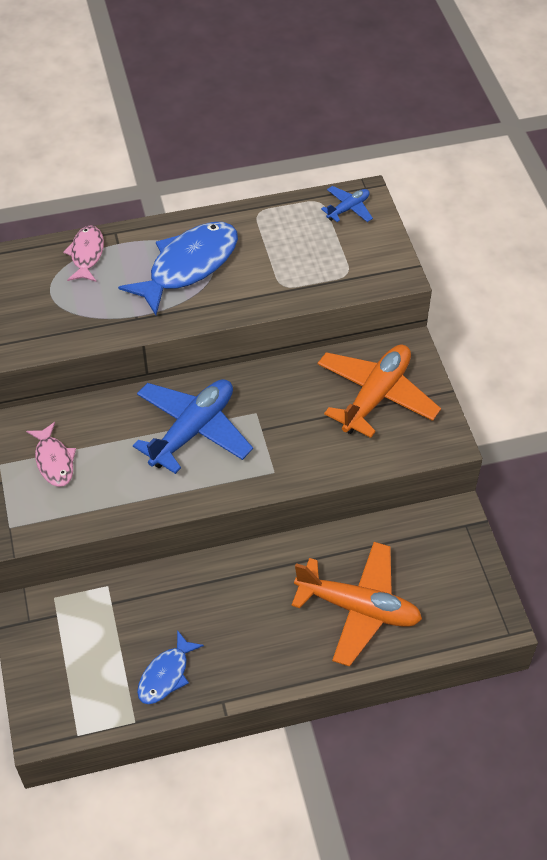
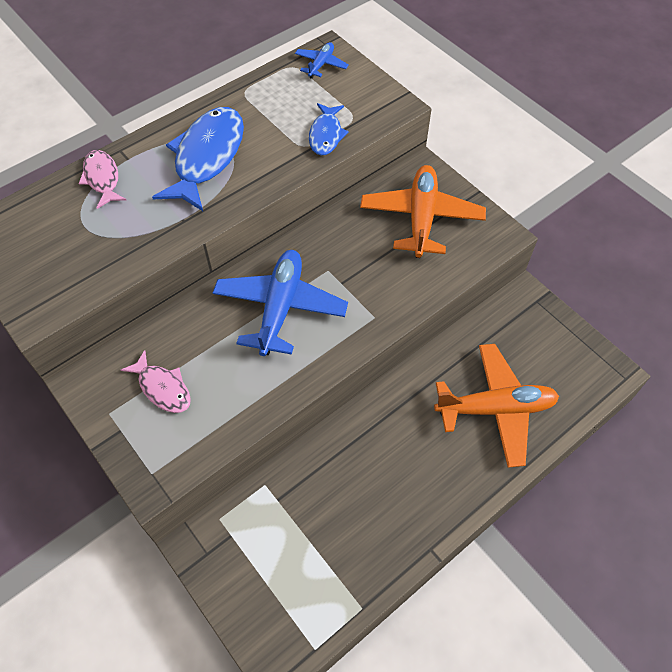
camera: 25 degrees left, 5 degrees up
blue fish [137,630,204,704] -> blue fish moved to [309,103,349,156]

